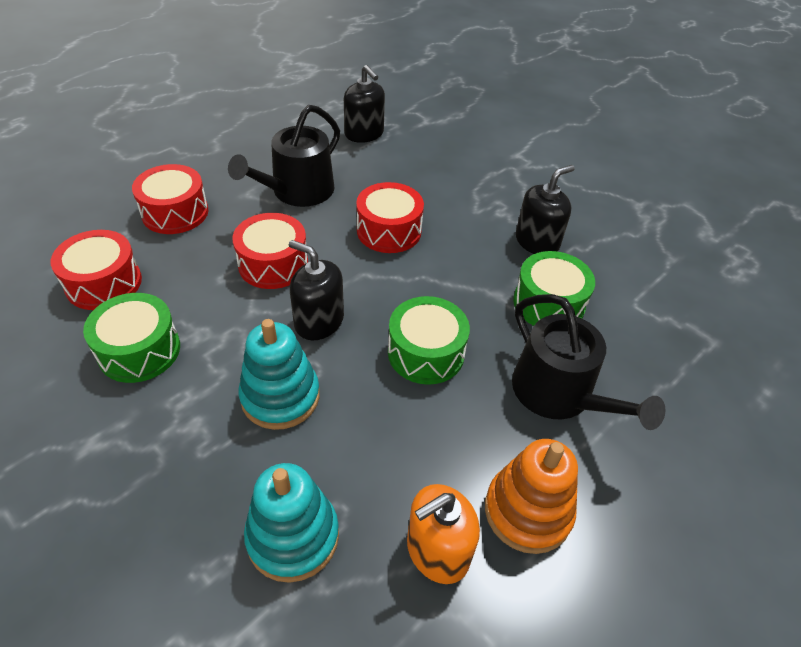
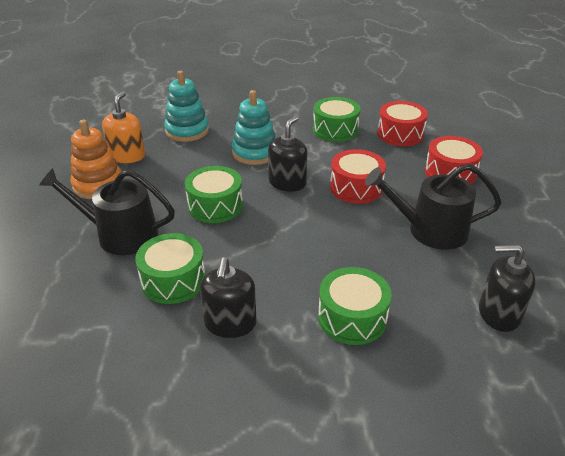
camera: 135 degrees right, 10 degrees down
black watering can [228,105,340,207] -> black watering can turned 75 degrees counterclockwise [365,164,502,250]
black soap dispenser [289,240,344,340] -> black soap dispenser turned 45 degrees counterclockwise [268,116,307,192]
red drum [356,182,424,253] -> none
none -> green drum [318,267,392,345]

